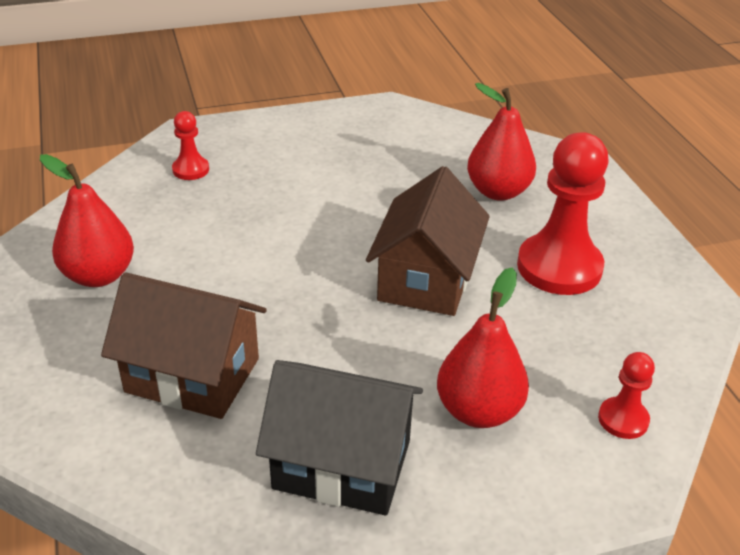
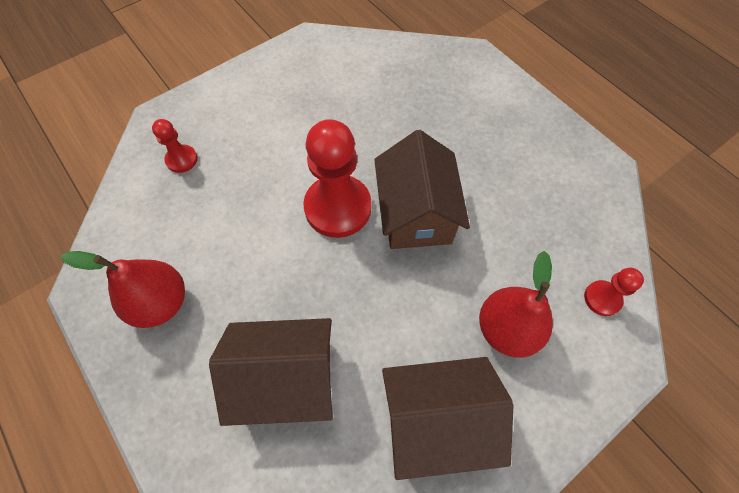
camera: 20 degrees left, 25 degrees up
black house [256,360,423,515] -> brown house [382,357,513,480]
red pear [467,83,536,201] -> none
red pawn [517,132,609,295] -> red pawn moved to [303,119,372,238]

